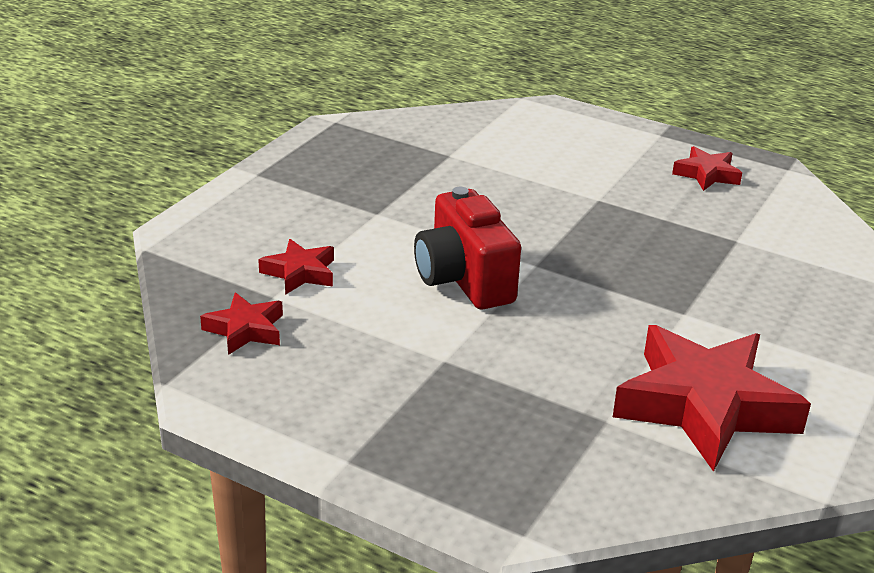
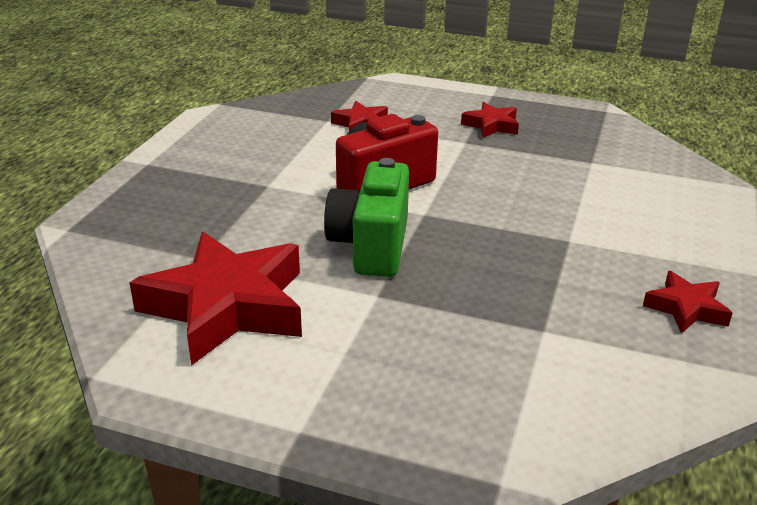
camera: 80 degrees right, 0 degrees up
red star [200,293,283,355] -> red star moved to [461,102,519,138]
none -> green camera [324,158,409,277]

